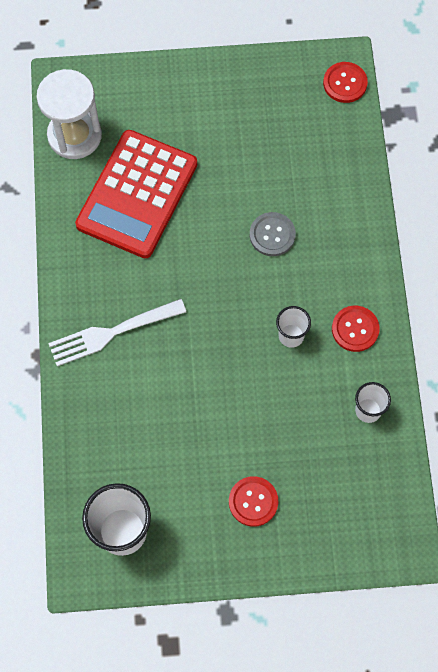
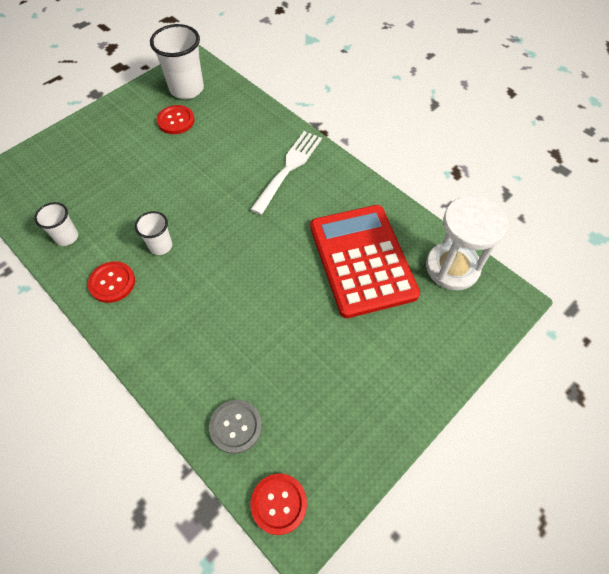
camera: 140 degrees right, 10 degrees down
red button [229,476,279,527] -> red button moved to [157,105,195,134]
grey button [250,212,296,256] -> grey button moved to [209,400,262,454]

